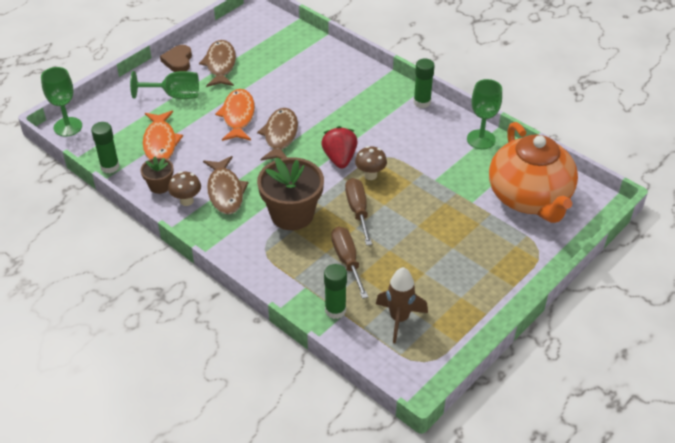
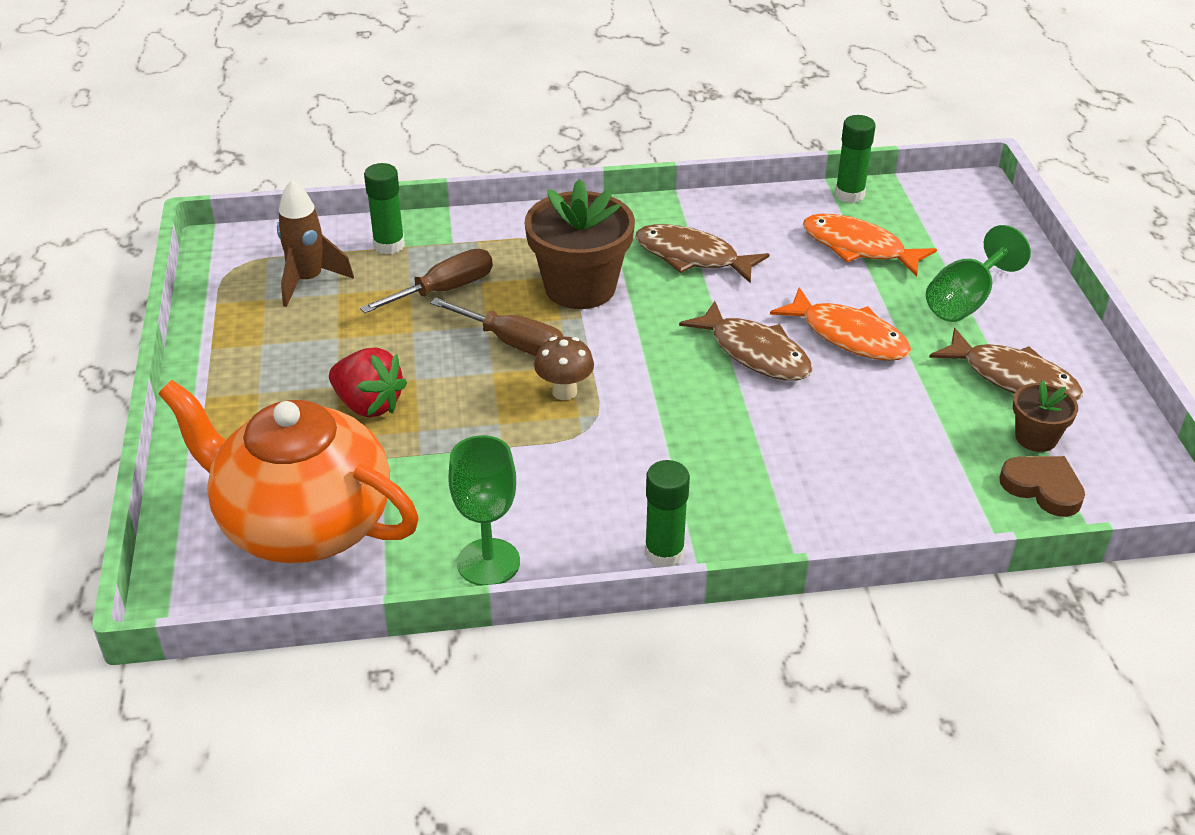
camera: 130 degrees right, 5 degrees down
green goblet [41,67,82,136] -> none
brown flower pot [141,156,174,194] -> brown flower pot moved to [1013,380,1078,452]
brown heart [160,45,192,72] -> brown heart moved to [999,456,1085,517]
brown mushroom [168,171,201,206] -> none
red strawberry [321,126,358,168] -> red strawberry moved to [329,347,407,418]
brown screwdriver [331,226,368,299] -> brown screwdriver turned 60 degrees counterclockwise [360,249,493,313]

